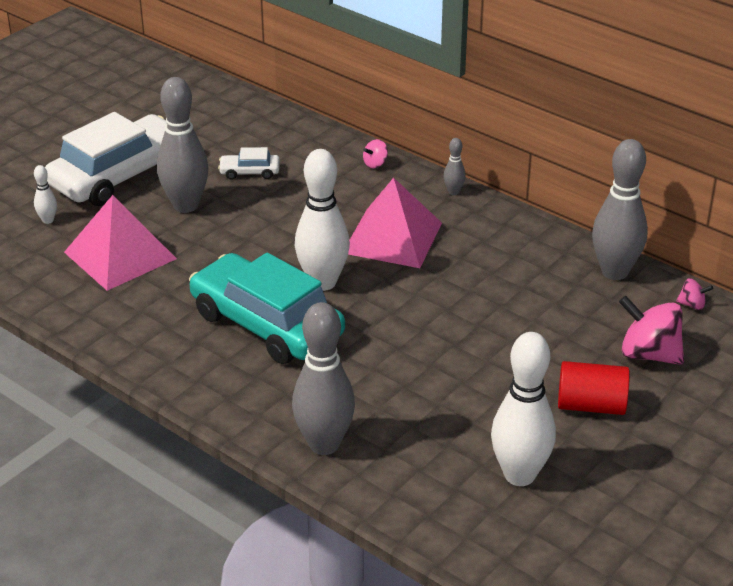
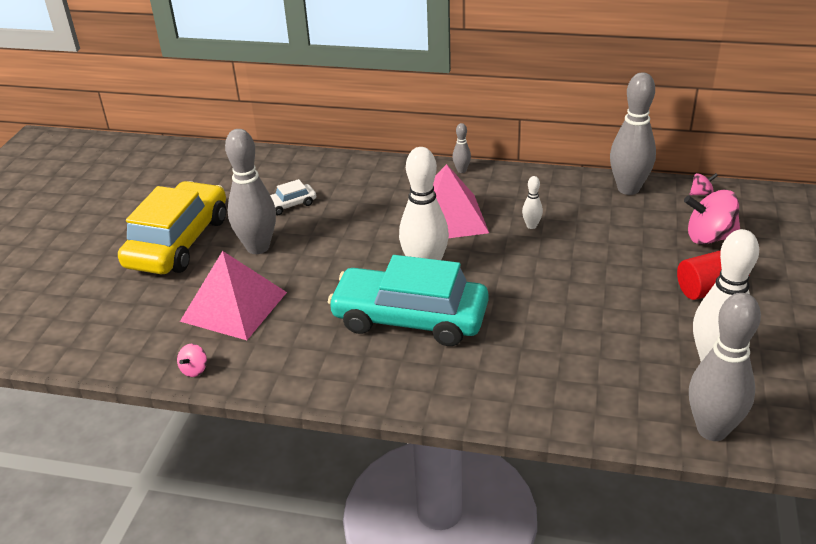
camera: 25 degrees left, 0 degrees up
white bowling pin [34,165,57,224] -> white bowling pin moved to [522,176,543,229]
white car [45,112,167,206] -> yellow car [118,181,226,274]
grey bowling pin [292,302,355,455] -> grey bowling pin moved to [689,293,761,441]
pink spinning top [363,139,388,168] -> pink spinning top moved to [177,344,207,377]

